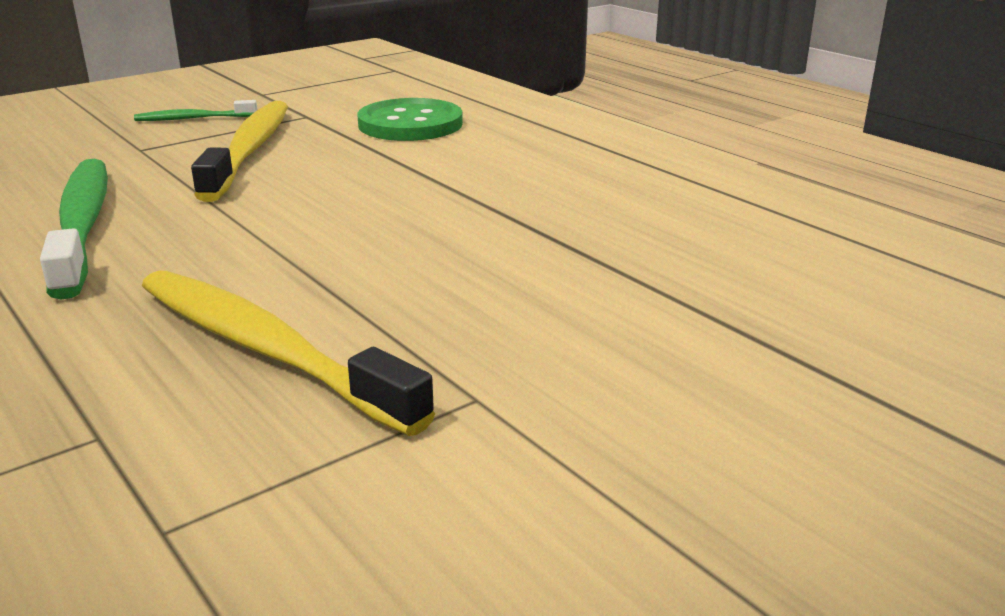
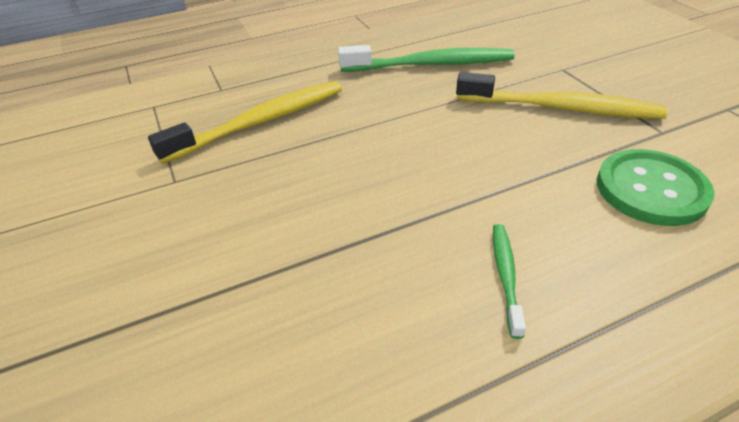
camera: 105 degrees right, 15 degrees up
green toothbrush [134,100,257,121] -> green toothbrush moved to [493,224,526,339]

